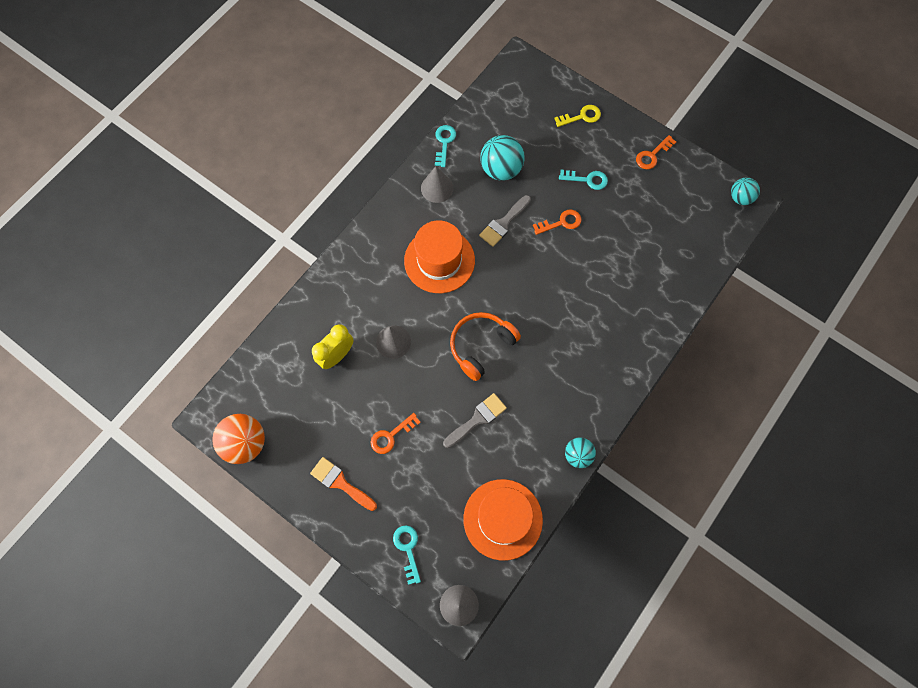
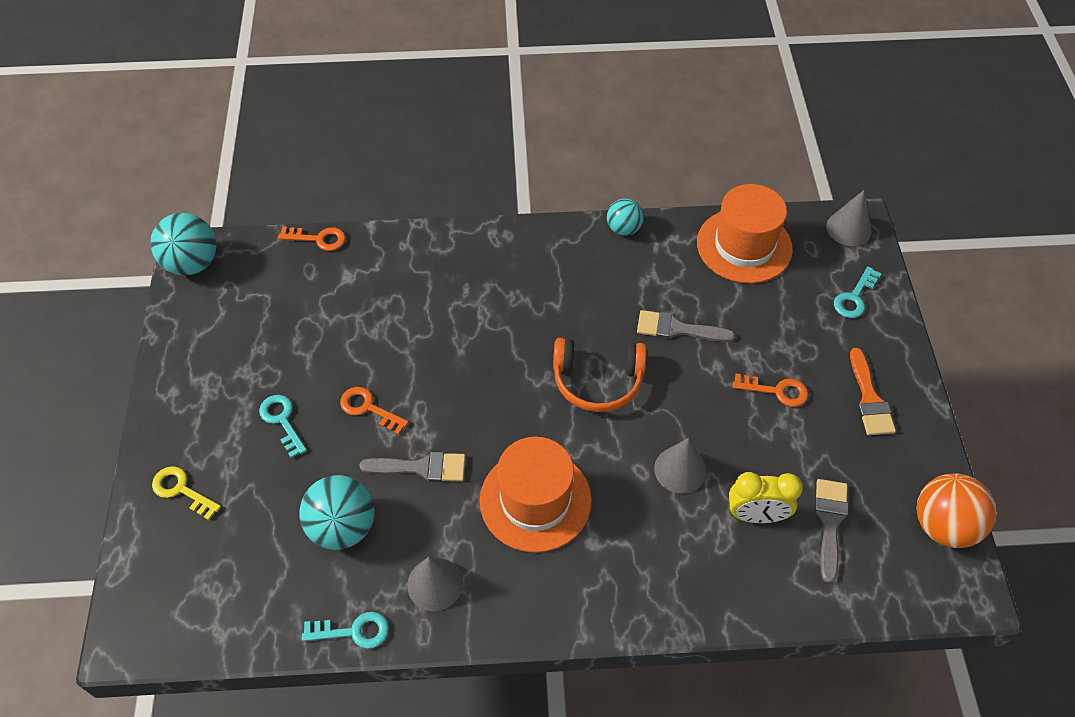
camera: 130 degrees left, 15 degrees down
turquoise key [435,125,456,167] -> turquoise key turned 150 degrees counterclockwise [302,612,389,649]
orange key [636,135,676,169] -> orange key moved to [278,227,346,251]
turquoise ball [731,177,760,205] -> turquoise ball [150,213,216,276], size x1.63
none -> grey brush [815,479,848,583]

